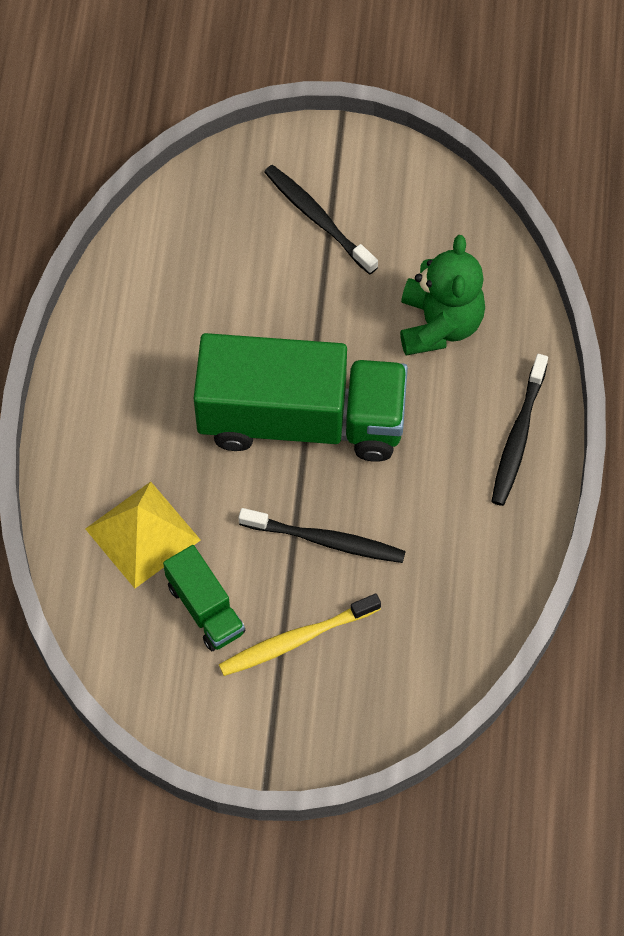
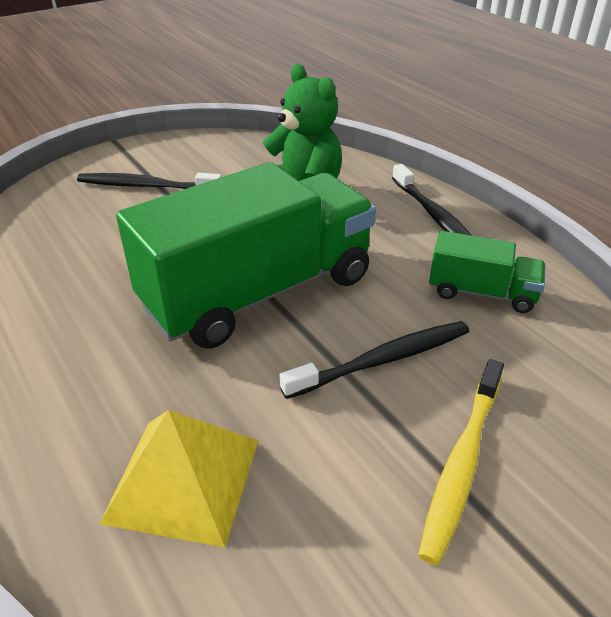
camera: 40 degrees left, 25 degrees down
green truck [163,545,246,651] -> green truck moved to [429,231,546,313]

